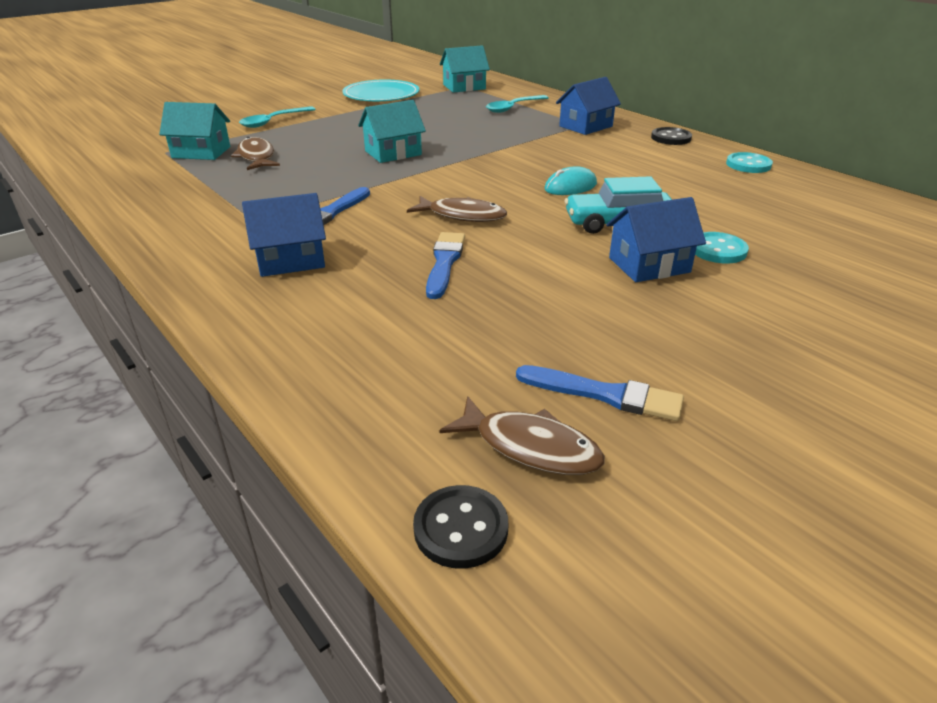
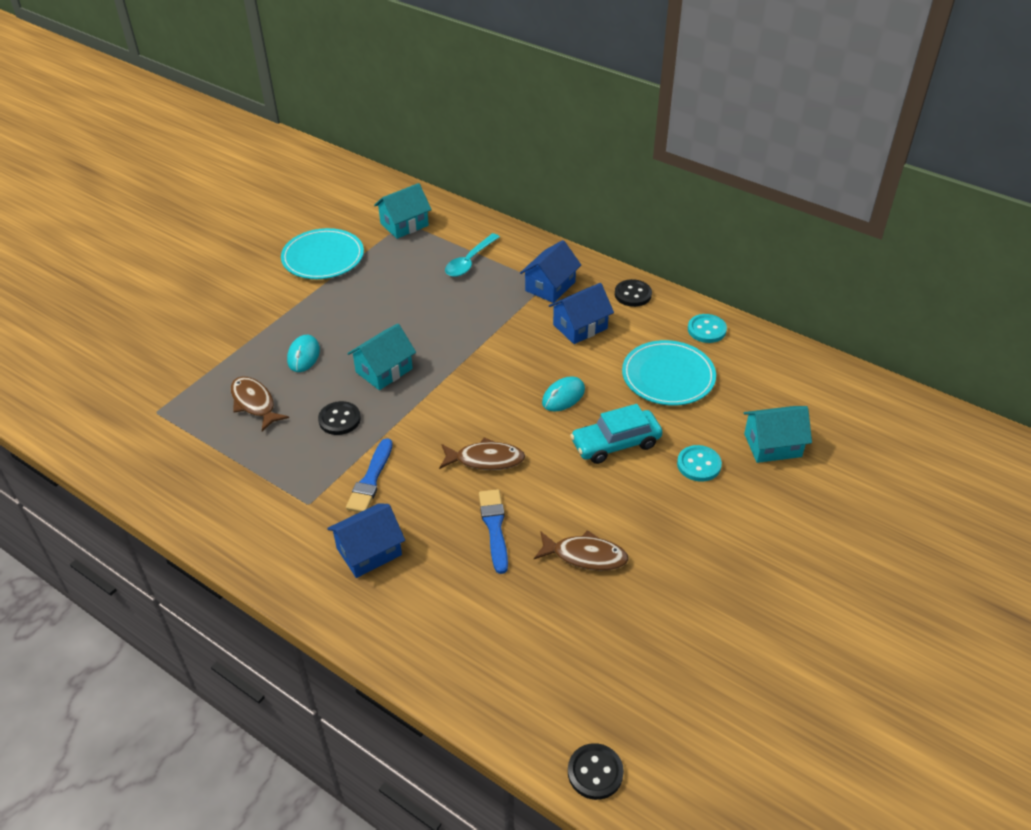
camera: 15 degrees left, 10 degrees up
turquoise house [159,102,230,160] -> turquoise house moved to [744,406,812,463]
turquoise spoon [239,106,316,128] -> none
brown fish [439,396,605,475] -> brown fish moved to [534,530,629,571]
blue brush [516,365,684,421] -> none
blue house [606,197,706,282] -> blue house moved to [549,283,614,344]
none -> turquoise mouse [287,335,320,372]
none -> black button [318,401,361,435]
none -> turquoise plate [622,340,716,406]

